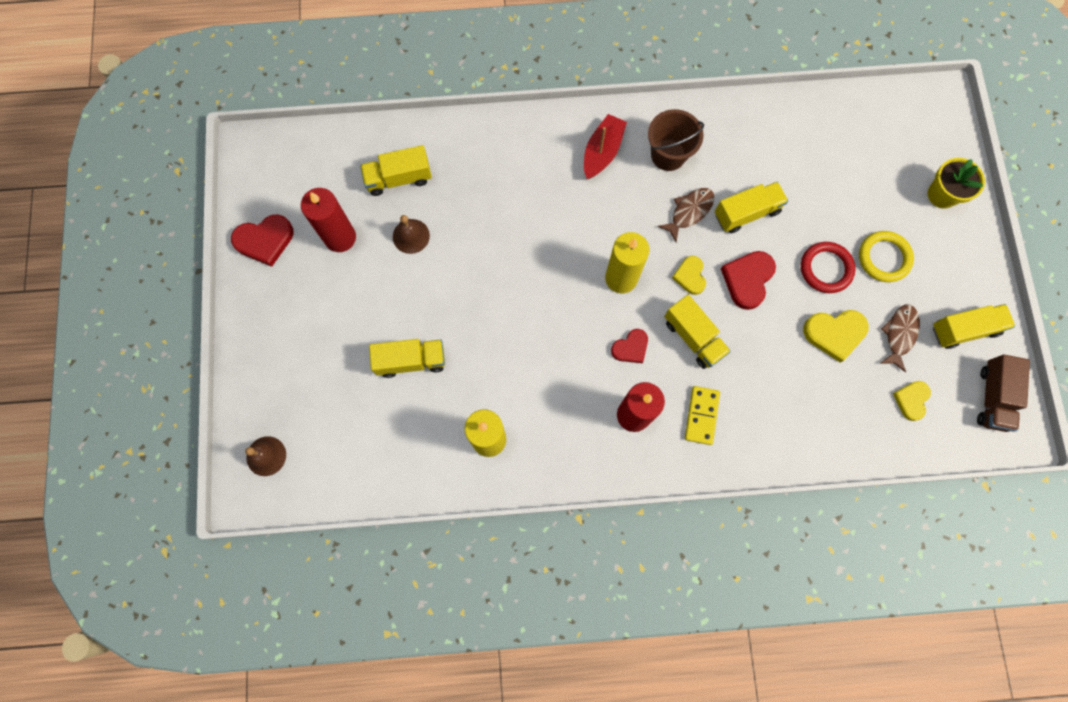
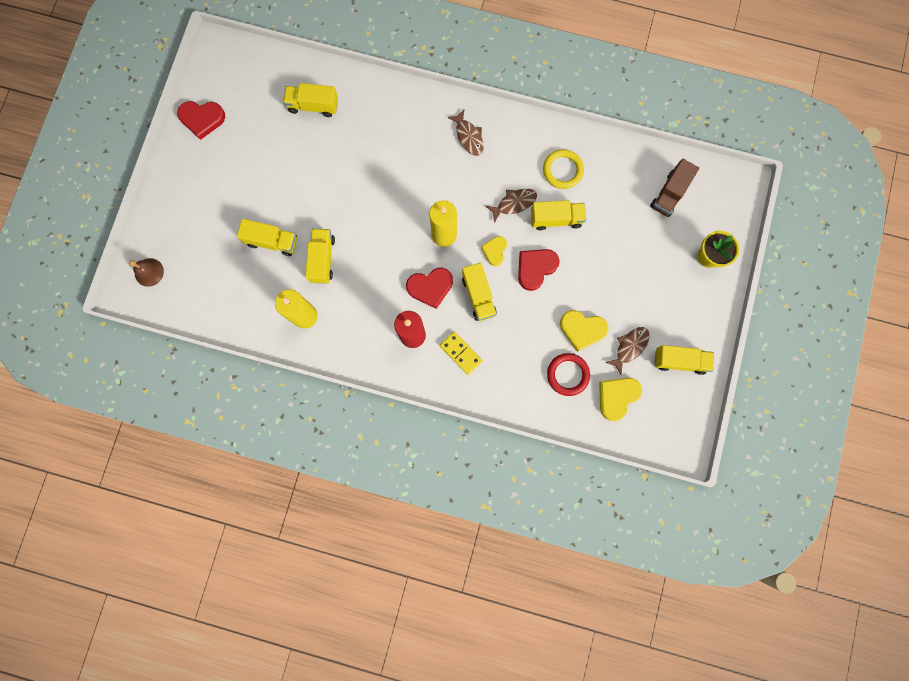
camera: 20 degrees right, 5 degrees up
red candle [301,188,356,252] -> none
brown bell [393,215,430,254] -> none
red boat [584,114,627,179] -> brown fish [447,110,484,156]
red heart [611,329,648,363] -> red heart [406,268,453,309], size x1.55
brown bucket [648,109,704,171] -> none
yellow domino [685,386,720,445] -> yellow domino turned 75 degrees counterclockwise [440,332,483,375]
red ring [801,242,855,293] -> red ring moved to [547,353,590,396]
yellow ring [859,231,914,282] -> yellow ring moved to [543,149,584,189]
yellow heart [893,381,931,421] -> yellow heart [599,378,642,421], size x1.55
brown truck [977,355,1030,432] -> brown truck moved to [650,158,699,217]
none -> yellow truck [305,229,335,284]

